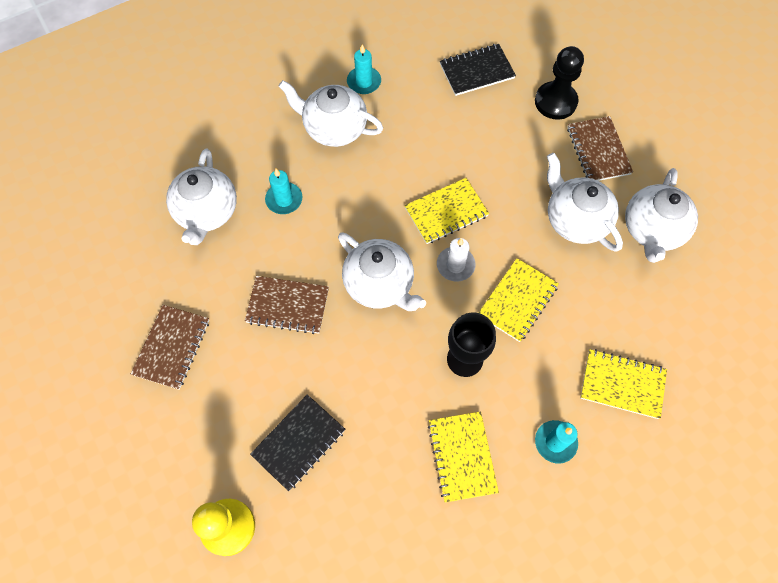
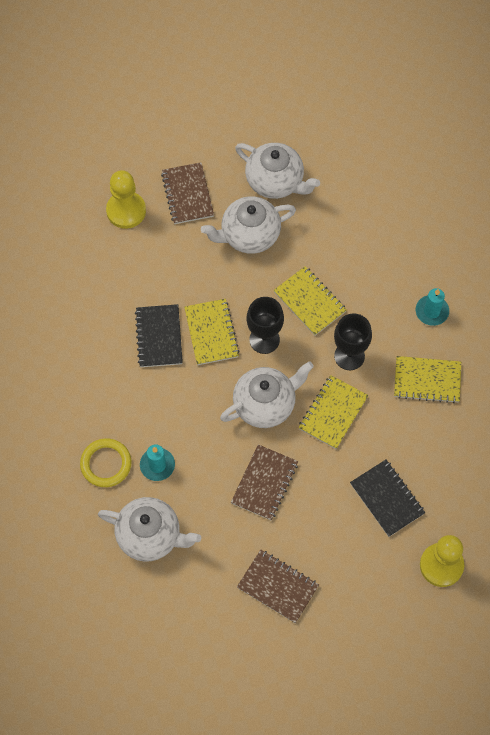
camera: 75 degrees left, 0 degrees up
white teapot [278,80,383,147] -> none
turquoise candle [347,44,381,94] -> none
white candle [437,238,476,282] -> black goblet [246,297,284,354]
black notebook [440,44,516,96] -> black notebook moved to [135,304,183,367]
black pawn [535,46,584,120] -> yellow pawn [106,170,146,229]
brown notebook [567,116,633,181] -> brown notebook turned 75 degrees clockwise [161,162,214,224]
yellow notebook [580,349,667,419] -> yellow notebook moved to [298,375,368,449]
none -> yellow ring [80,438,131,487]

